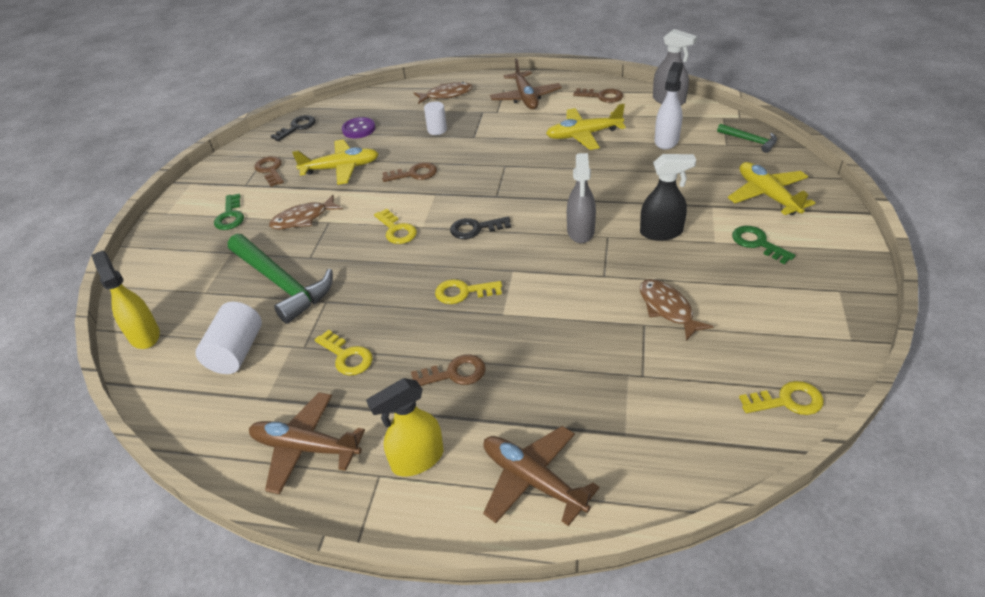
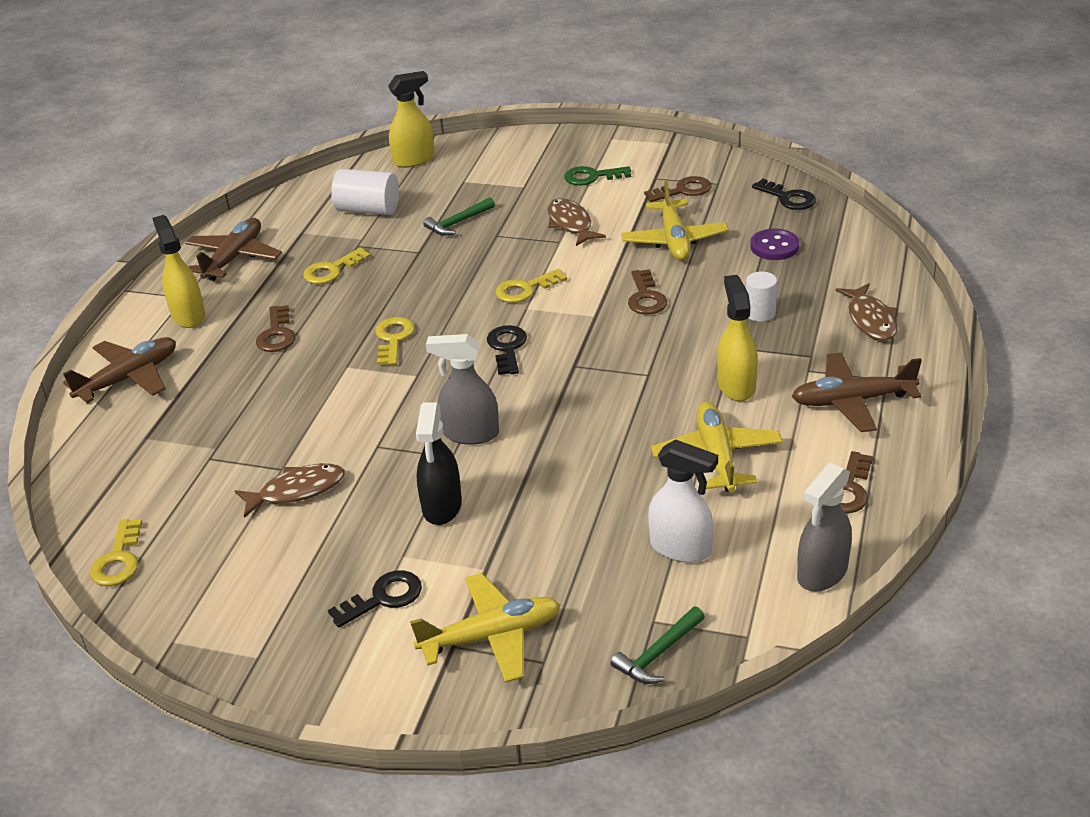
camera: 95 degrees right, 5 degrees down
green hammer [228,234,333,324] -> green hammer [423,197,495,236], size x0.49
green key [732,226,796,264] -> black key [328,570,422,628]
none -> yellow spray bottle [717,275,758,401]

